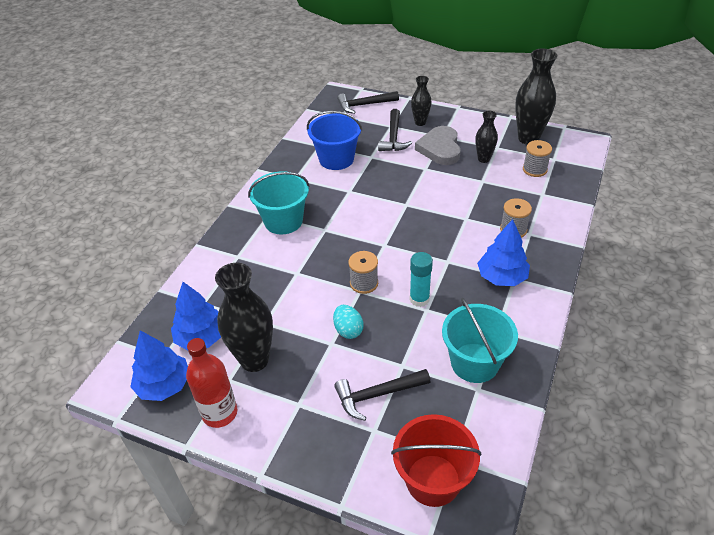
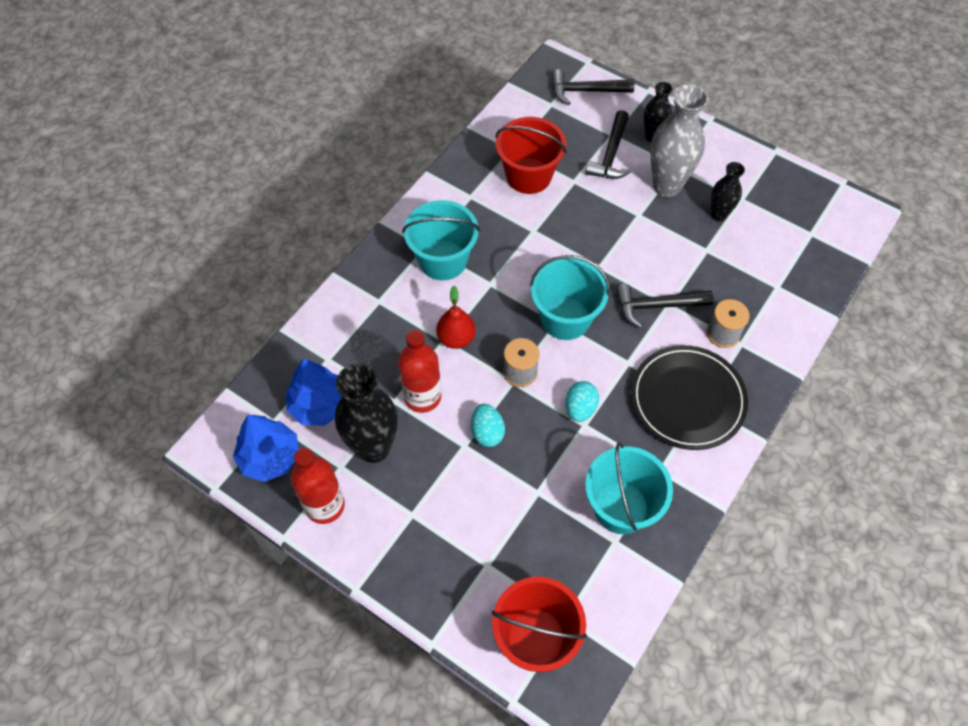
camera: 10 degrees right, 15 degrees up
blue bucket [307,111,362,170] -> red bucket [495,117,567,194]
black hammer [334,369,430,421] -> black hammer moved to [616,284,714,328]
turquoise glue stick [410,252,433,307] -> turquoise egg [565,381,599,422]
grey heart [415,126,461,165] -> grey vase [650,84,708,197]
blue tree [477,219,530,286] -> black plate [631,345,748,450]
black vase [515,48,557,145] -> none
grey spool [523,140,552,177] -> none
none -> red bottle [398,330,441,413]
none -> red pear [436,286,476,349]
none -> turquoise bucket [530,255,610,340]

